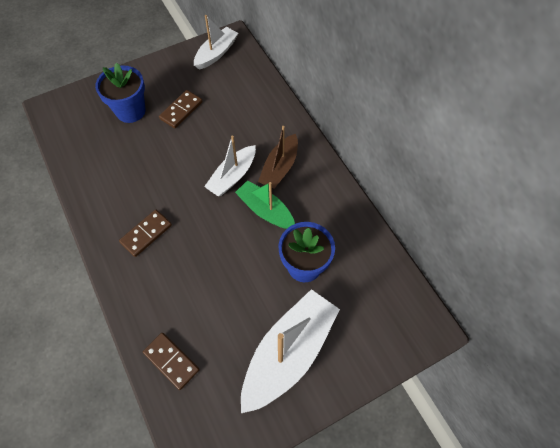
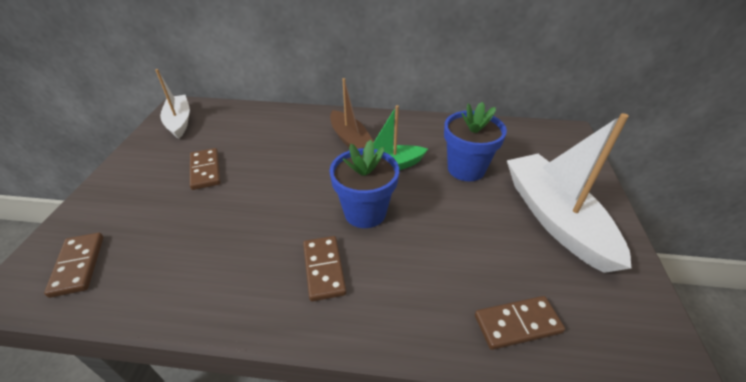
camera: 55 degrees left, 20 degrees down
blue flower pot [95,63,145,123] -> blue flower pot moved to [329,140,399,228]
white boat [204,135,256,196] -> none
none -> brown domino [44,233,104,298]

